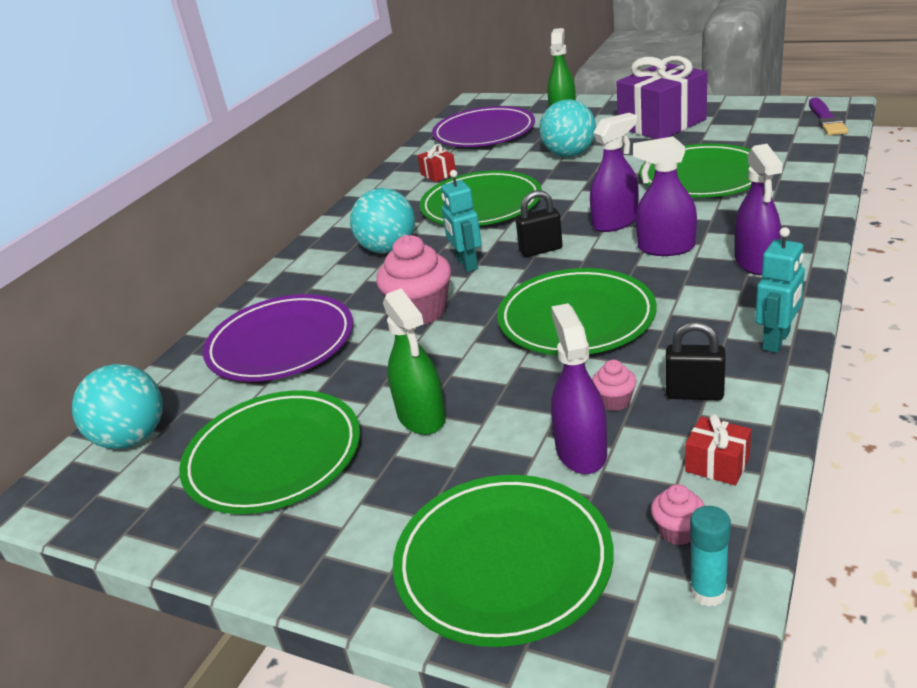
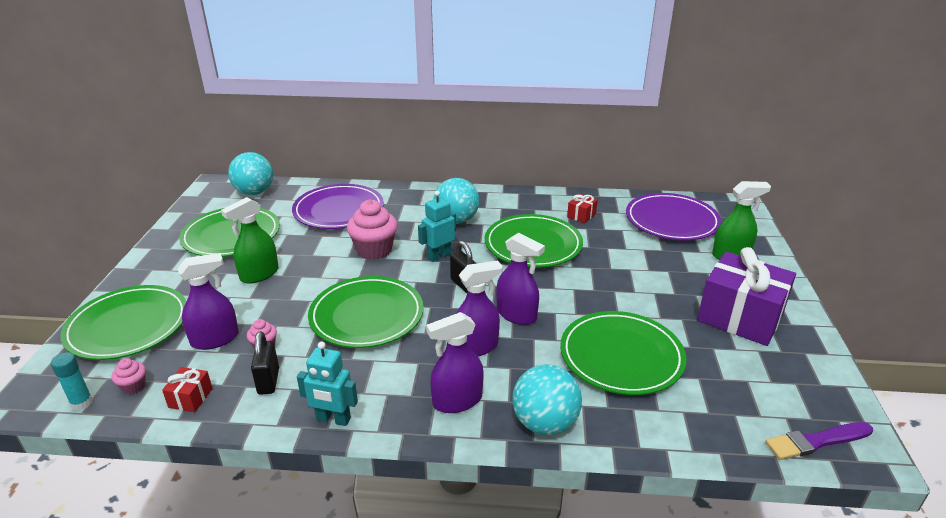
camera: 65 degrees right, 0 degrees up
turquoise ball [539,99,596,157] -> turquoise ball moved to [512,364,582,435]
purple spray bottle [633,136,697,256] -> purple spray bottle turned 75 degrees clockwise [456,260,503,356]

